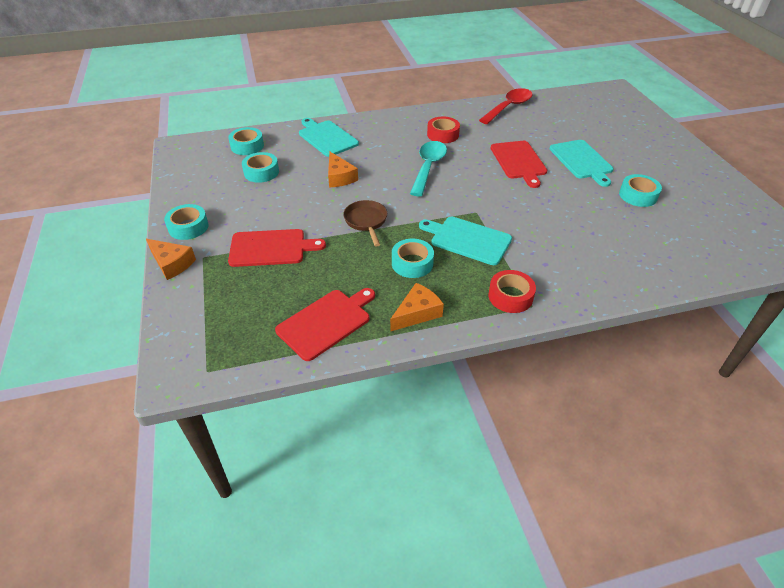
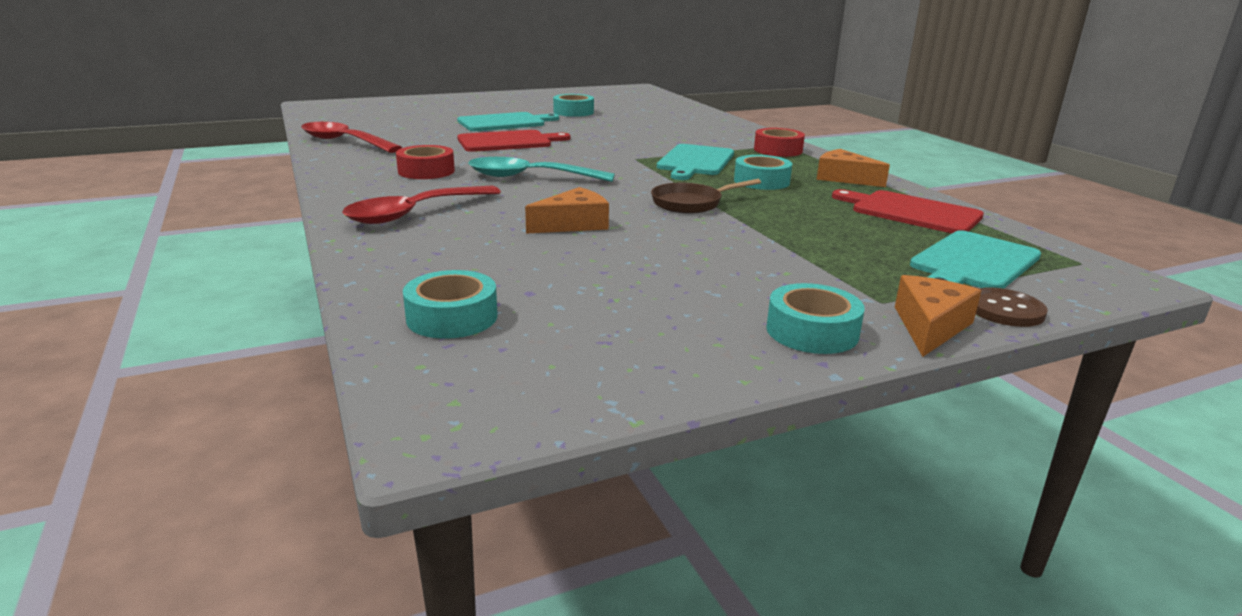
camera: 100 degrees left, 20 degrees down
red cutting board [228,229,326,267] -> none
turquoise tape [242,152,279,183] -> none
turquoise cutting board [299,118,359,157] -> turquoise cutting board moved to [910,230,1041,289]
none -> red spoon [342,185,501,224]
none -> brown button [976,288,1048,327]

